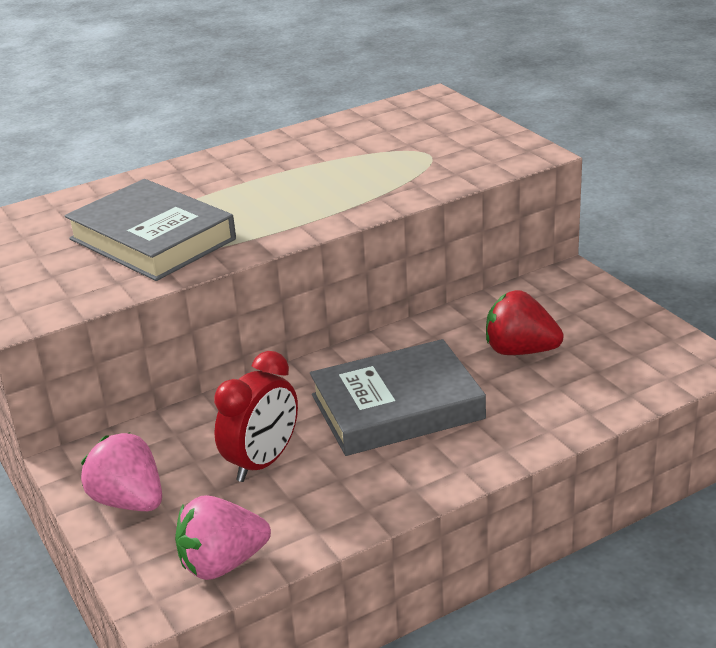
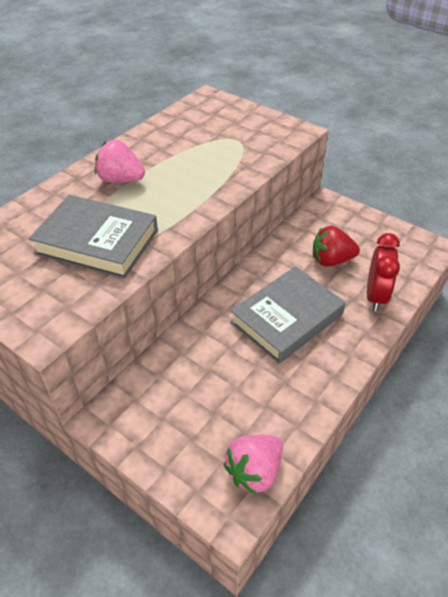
camera: 25 degrees left, 15 degrees up
pink strawberry [81,433,162,511] -> pink strawberry moved to [95,140,145,183]
red clock [214,351,298,482] -> red clock moved to [367,233,400,311]

